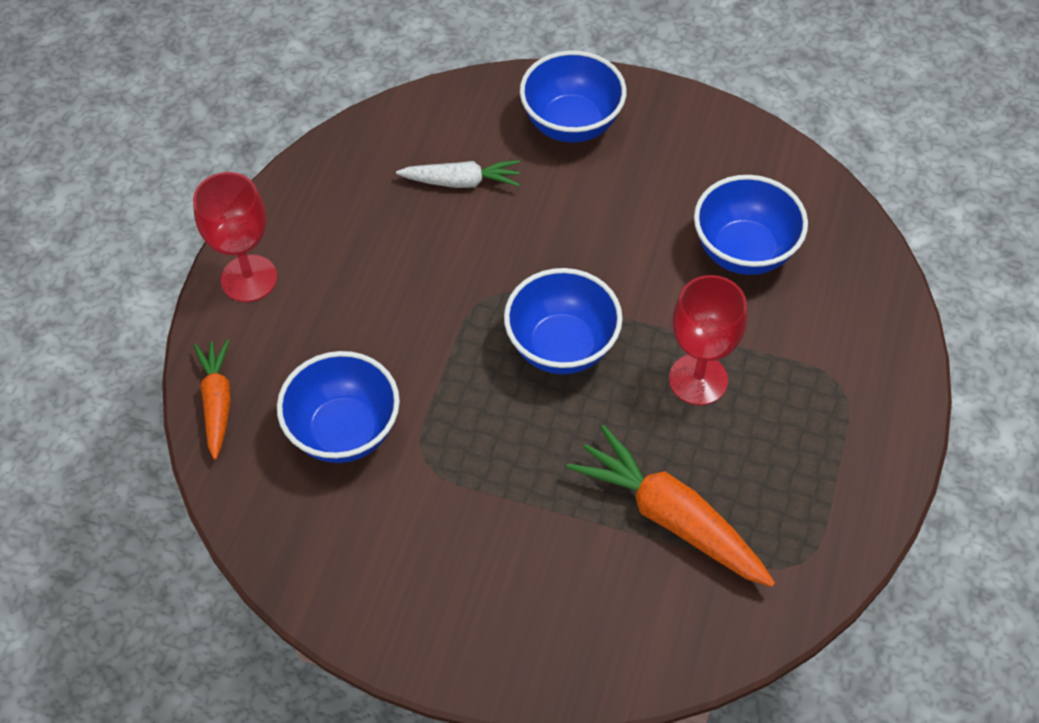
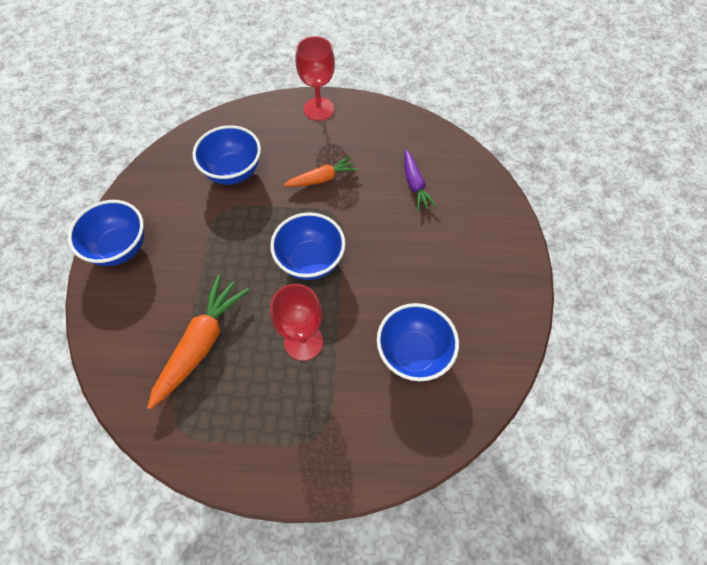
camera: 75 degrees right, 5 degrees up
orange carrot [194,339,231,460] -> orange carrot moved to [284,156,358,187]
white carrot [396,160,520,188] -> purple carrot [404,149,437,212]
blue bowl [520,50,626,143] -> blue bowl moved to [68,200,144,266]

